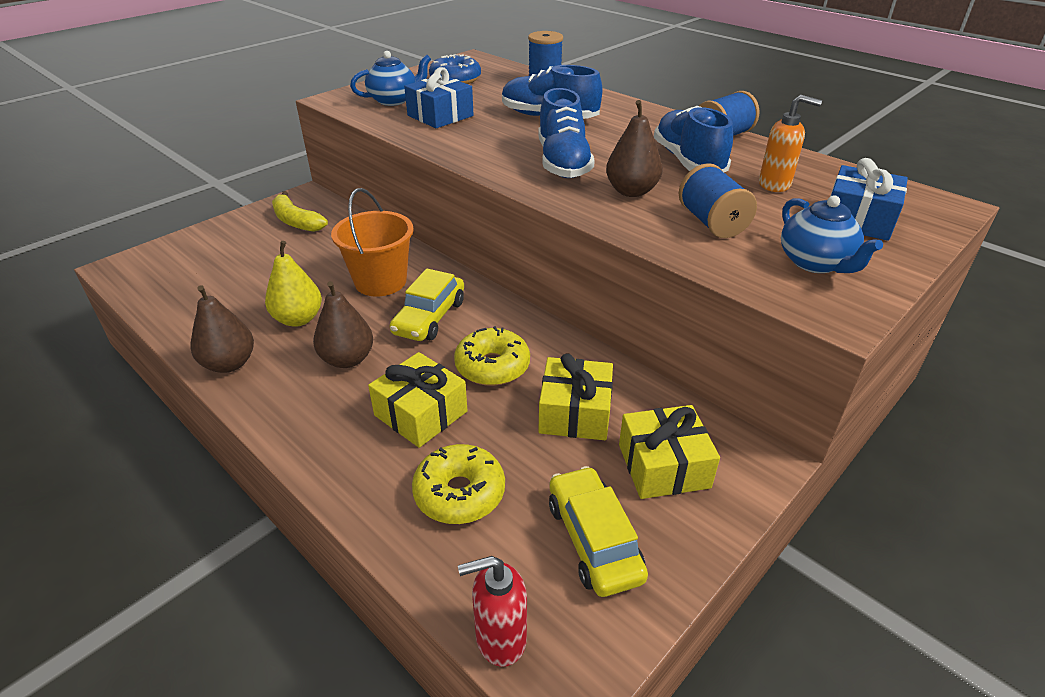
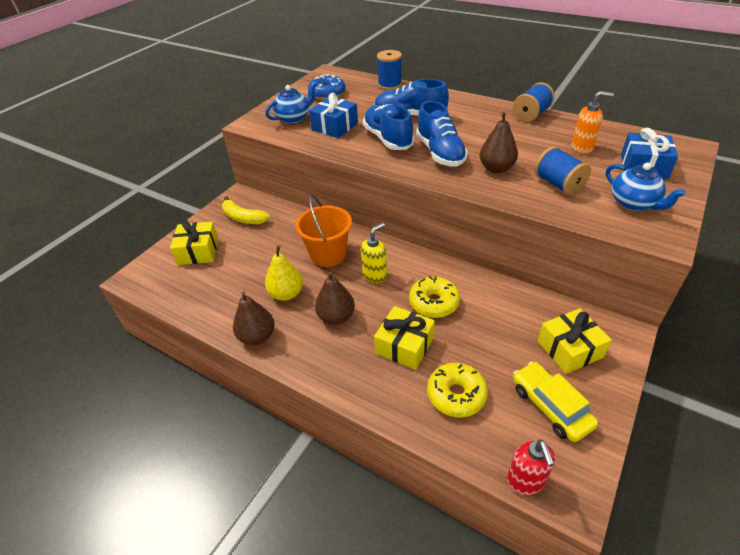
camera: 10 degrees left, 5 degrees up
yellow car [390,268,464,341] -> yellow soap dispenser [361,223,387,283]
red soap dispenser [458,556,527,667] -> red soap dispenser turned 75 degrees counterclockwise [507,439,555,495]
yellow gift [538,353,613,440] -> yellow gift moved to [170,220,218,265]
blue shoe [654,106,733,172] -> blue shoe moved to [363,104,414,150]

